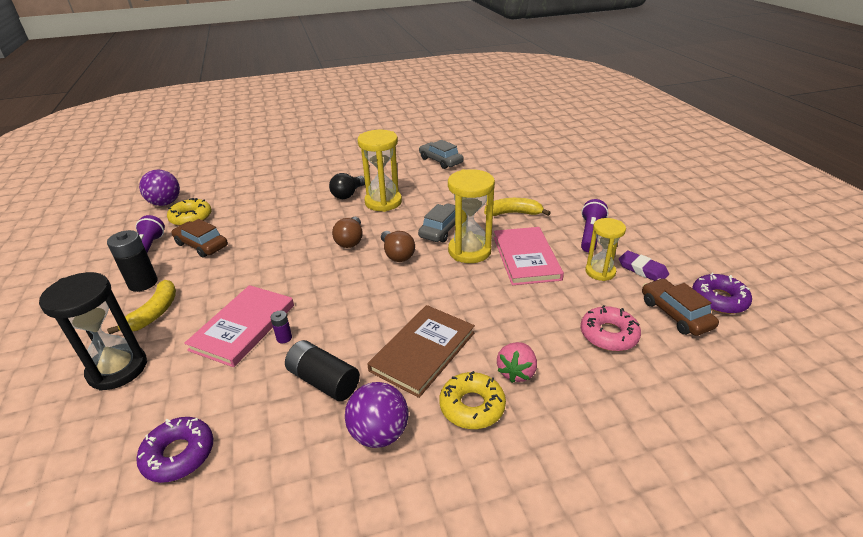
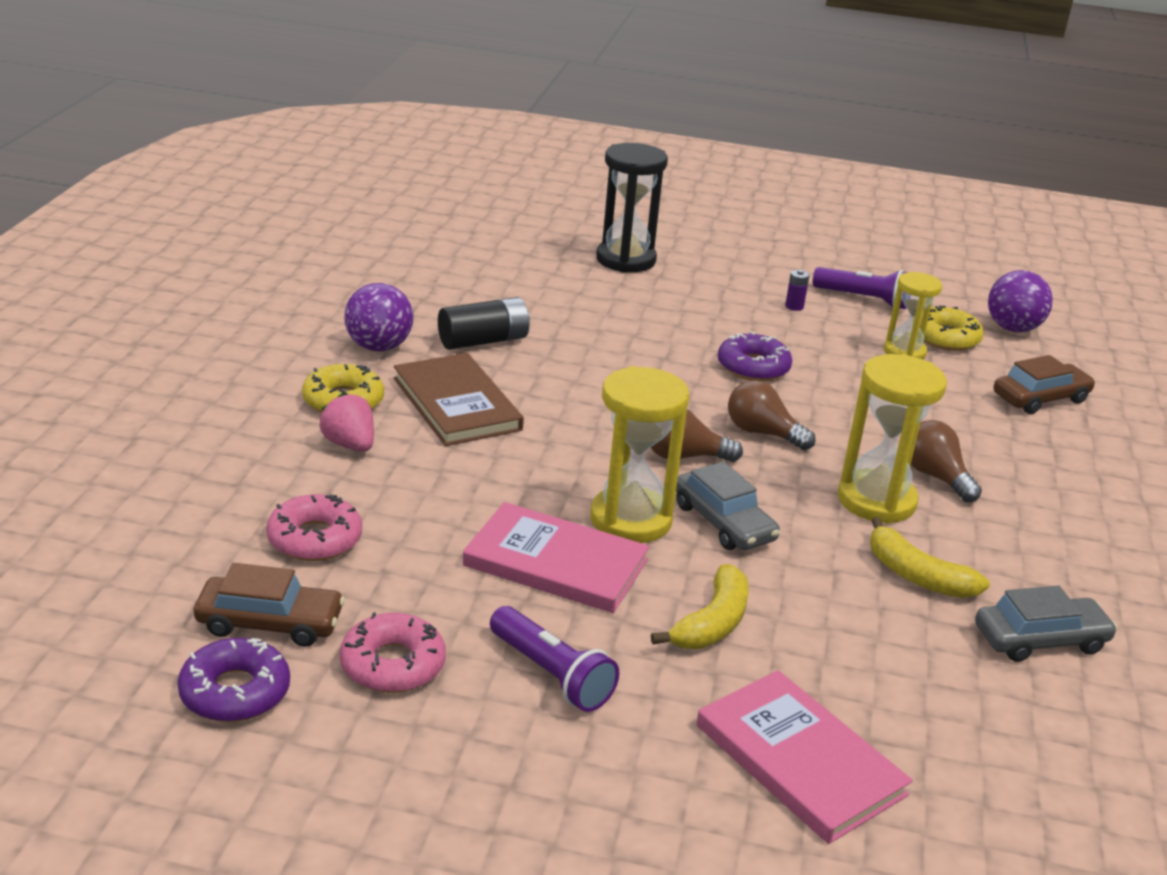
camera: 115 degrees right, 5 degrees down
black battery [107,230,158,292] -> none
yellow banana [107,280,176,334] -> yellow banana moved to [870,517,990,598]
purple donut [136,417,213,483] -> purple donut moved to [718,331,792,381]
brown car [171,219,228,258] -> brown car moved to [994,355,1095,414]
pink book [184,285,294,367] -> pink book moved to [696,670,913,844]
purple battery [270,311,292,343] -> purple battery moved to [785,270,810,311]
black light bulb [329,173,365,199] -> brown light bulb [911,420,982,502]
yellow hourglass [585,218,626,281] -> yellow hourglass moved to [884,272,942,359]
purple eraser [619,250,669,281] -> pink donut [340,612,446,693]

